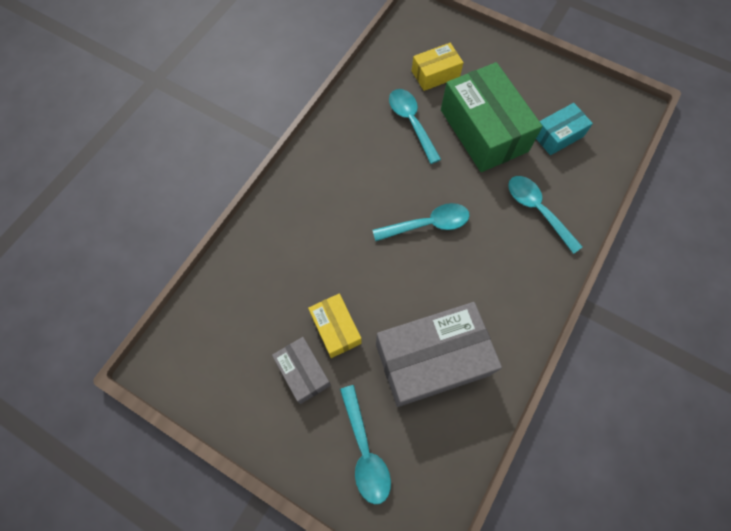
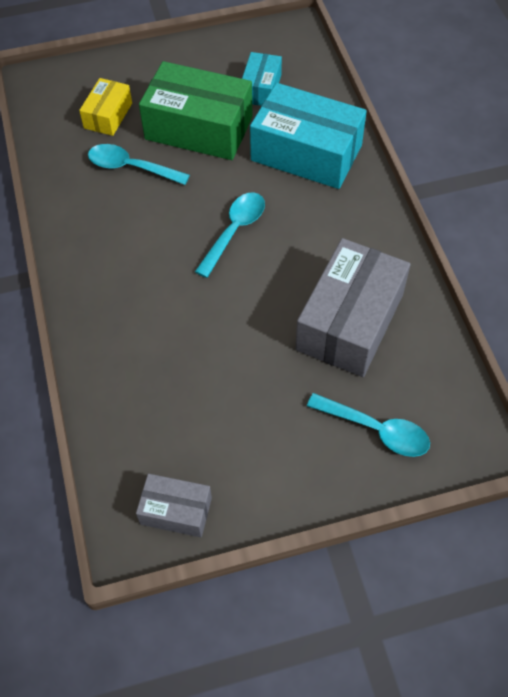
camera: 45 degrees left, 10 degrees down
grey box [272,337,331,404] -> grey box moved to [136,474,212,537]
yellow box [308,294,362,358] -> none
turquoise spoon [508,176,583,254] -> turquoise box [250,83,367,189]

